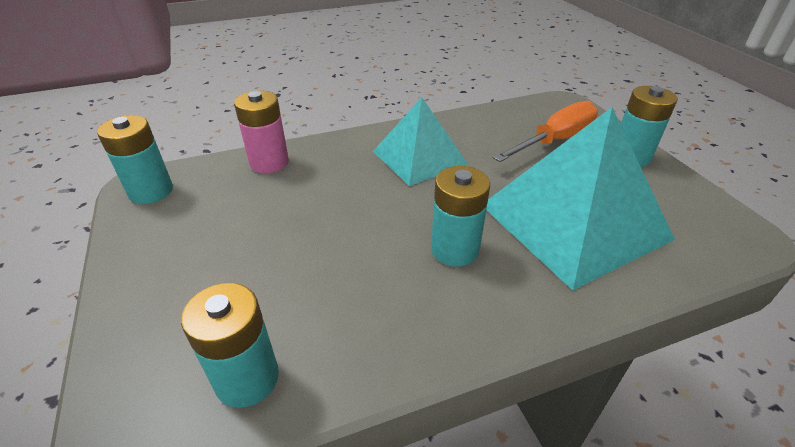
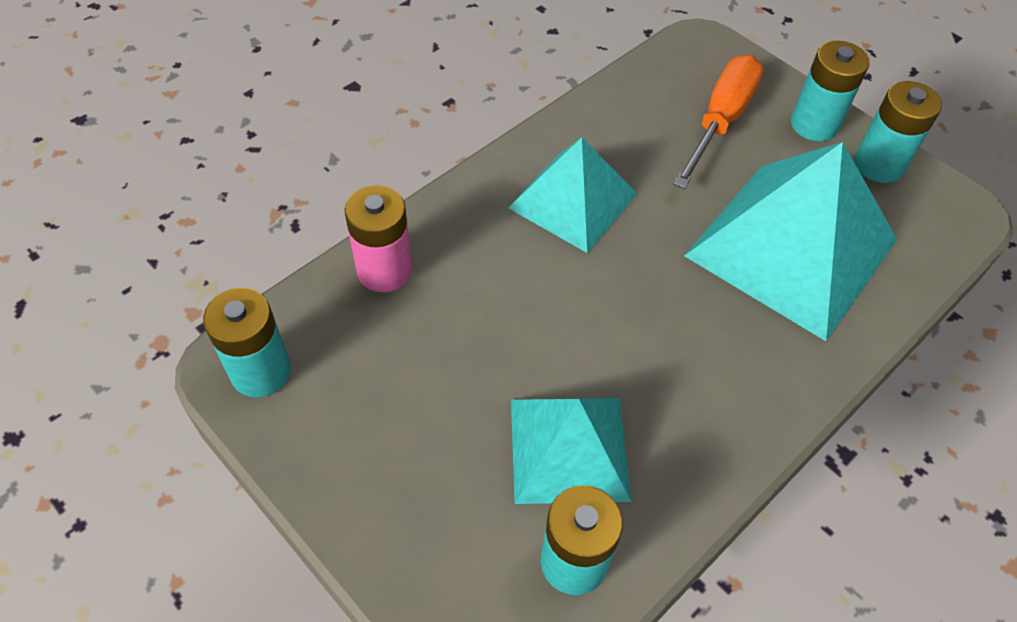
camera: 25 degrees left, 15 degrees up
turquoise battery [431,166,490,267] -> turquoise battery moved to [854,81,942,183]
none -> turquoise pyramid [511,398,631,504]

